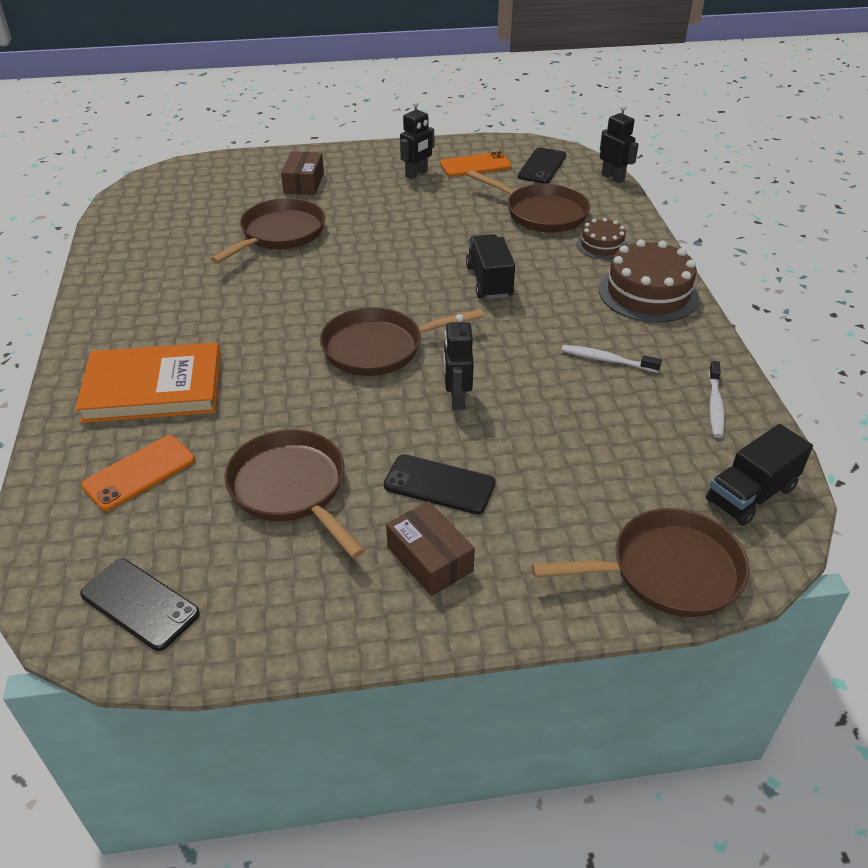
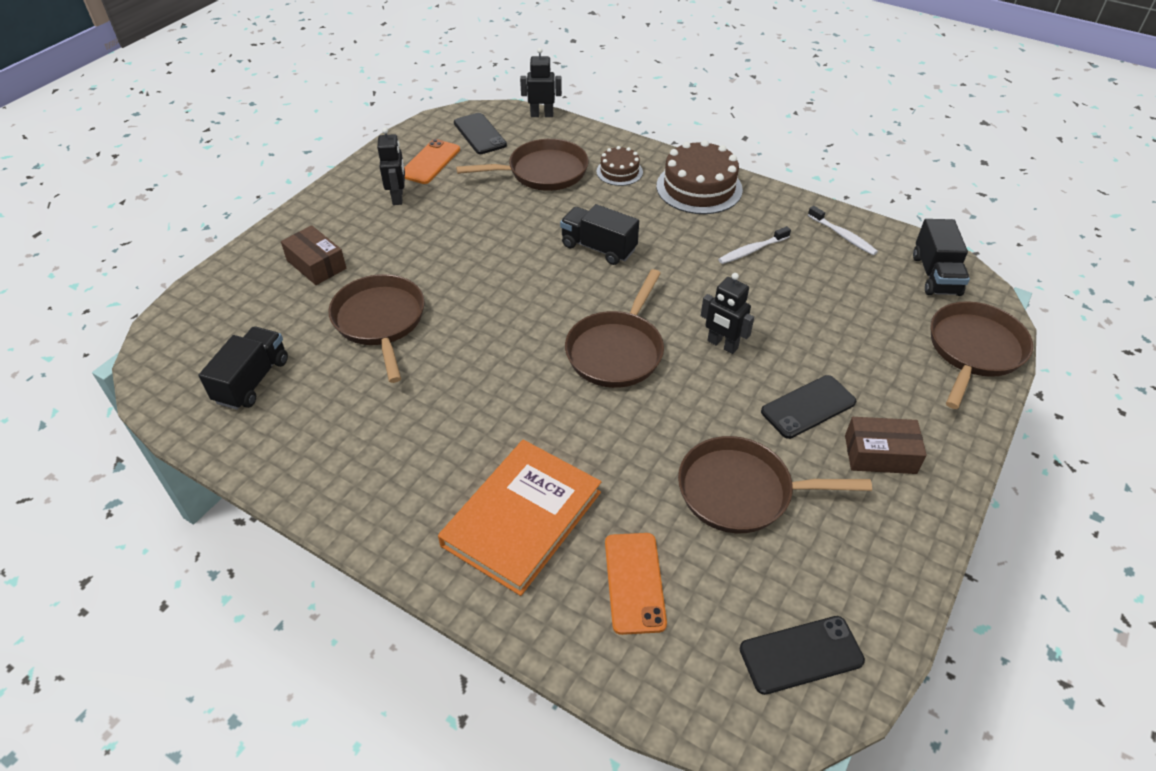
camera: 50 degrees left, 5 degrees up
none -> black truck [199,326,288,410]

